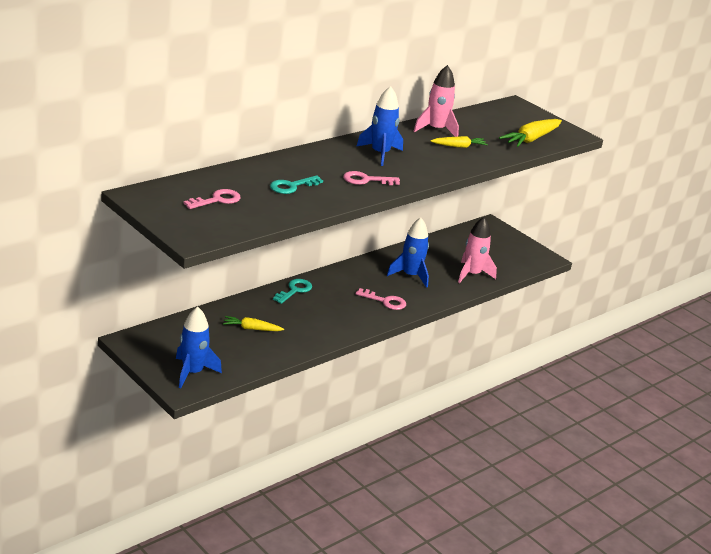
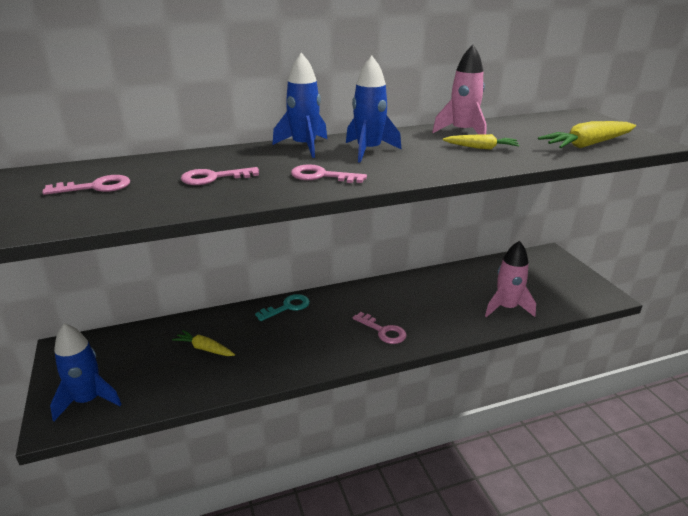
camera: 25 degrees right, 0 degrees up
turquoise key [270,175,323,194] -> pink key [181,167,259,185]
blue rocket [387,218,429,288] -> blue rocket moved to [272,53,327,158]

